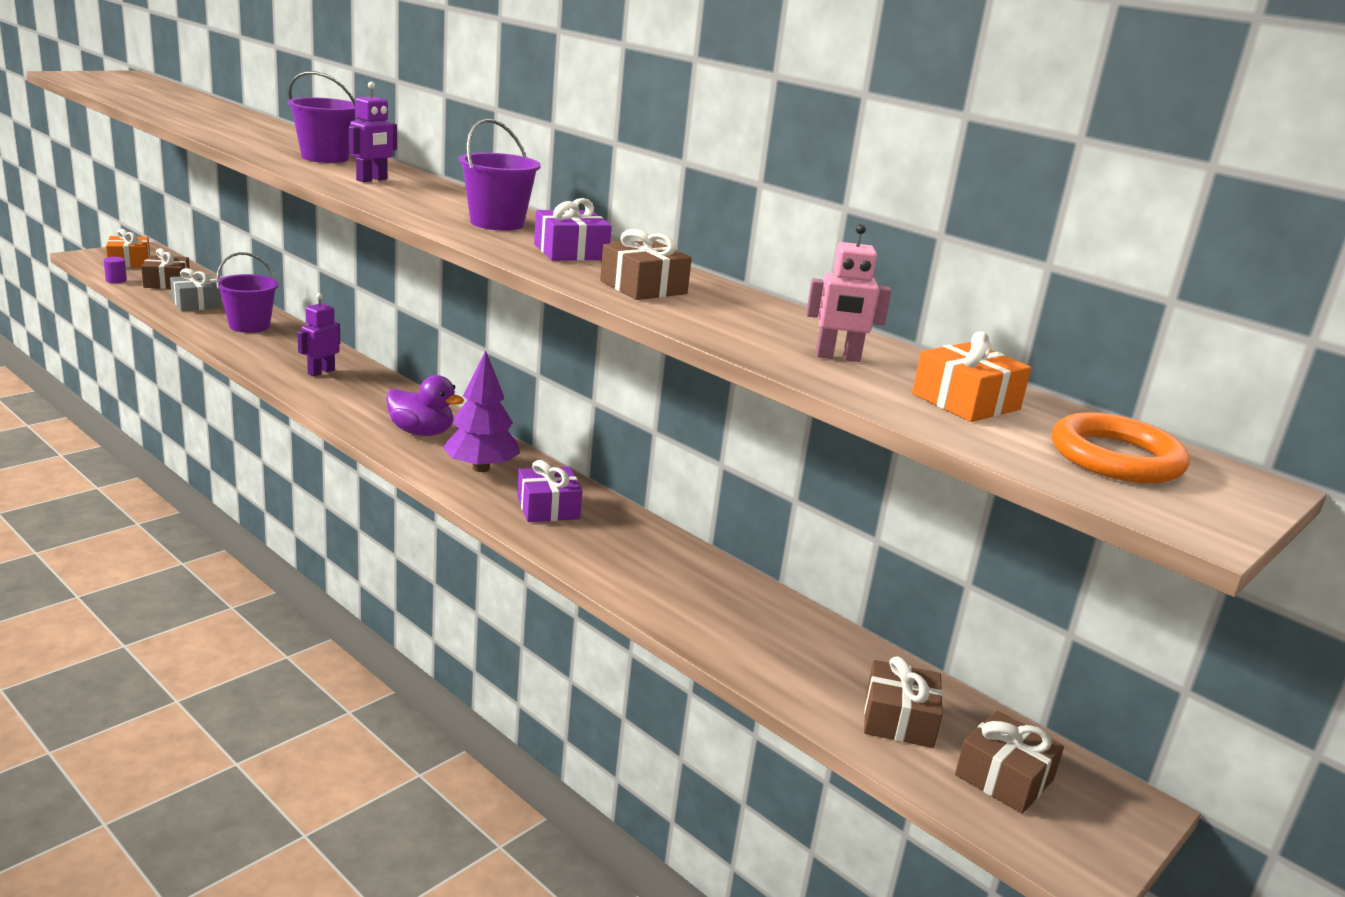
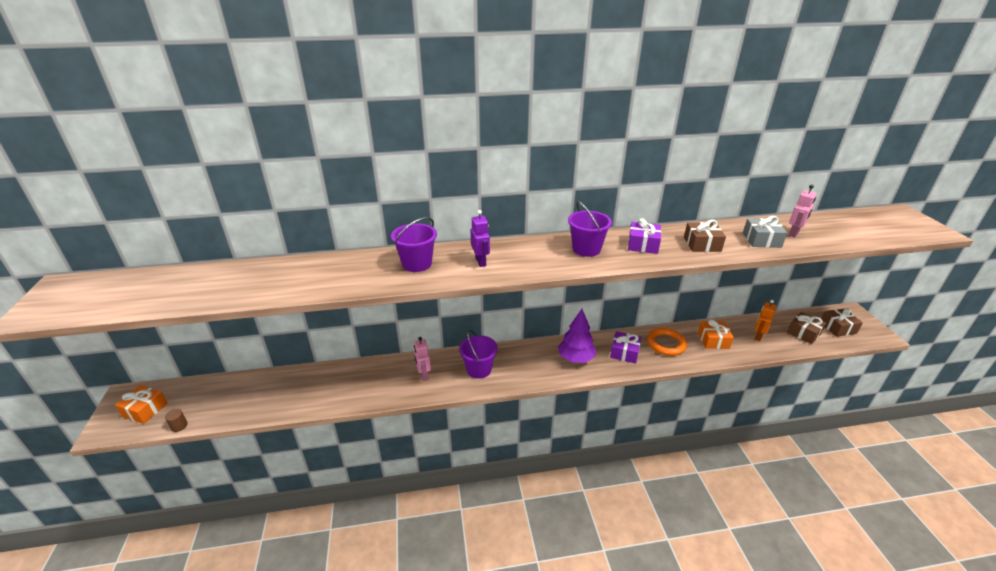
camera: 50 degrees left, 10 degrees up
purple cylinder [104,257,127,283] -> brown cylinder [165,409,188,432]
brown gift [141,248,190,289] -> none
grey gift [170,268,222,311] -> grey gift moved to [743,216,787,248]
purple bucket [216,252,279,333] -> purple bucket moved to [459,330,498,379]
purple robot [297,293,340,376] -> pink robot [414,337,431,381]
purple duck [386,375,464,436] -> none
orange gift [912,332,1031,422] -> orange gift moved to [698,319,734,349]
orange ring [1052,412,1189,484] -> orange ring moved to [647,328,687,356]
none -> orange robot [755,300,776,341]

